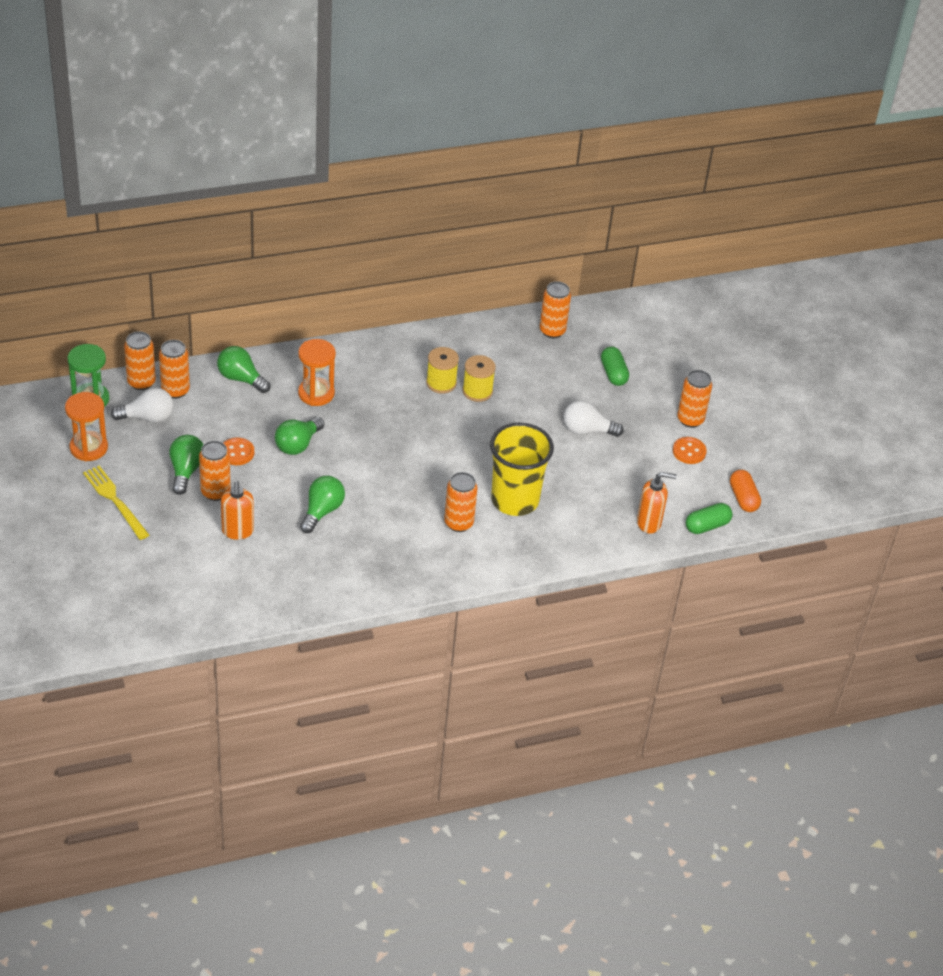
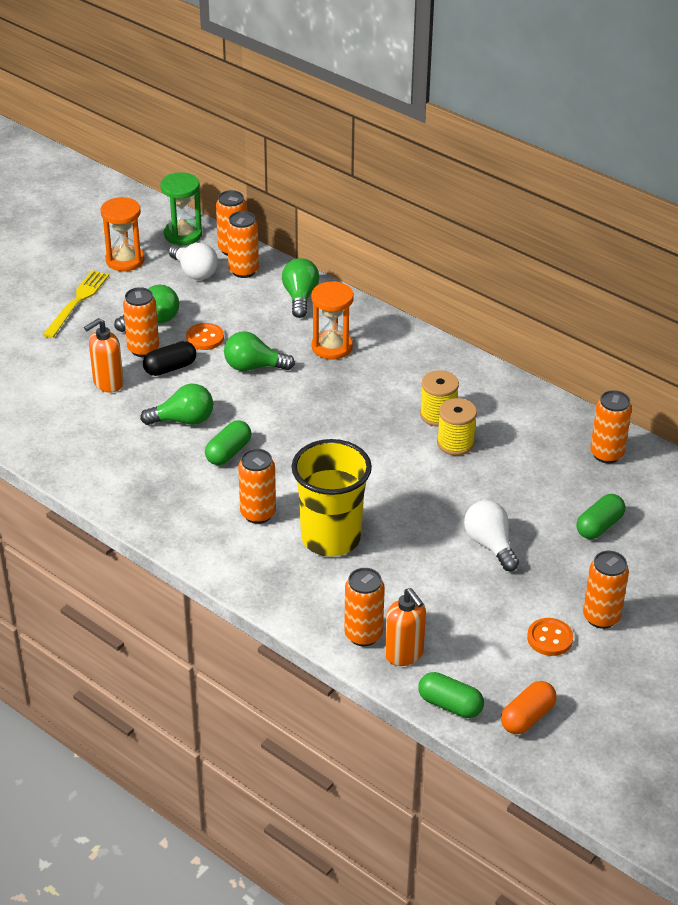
camera: 60 degrees right, 5 degrees down
none -> black capsule [143,341,196,376]
none -> green capsule [205,420,251,465]
none -> orange can [344,568,385,646]

